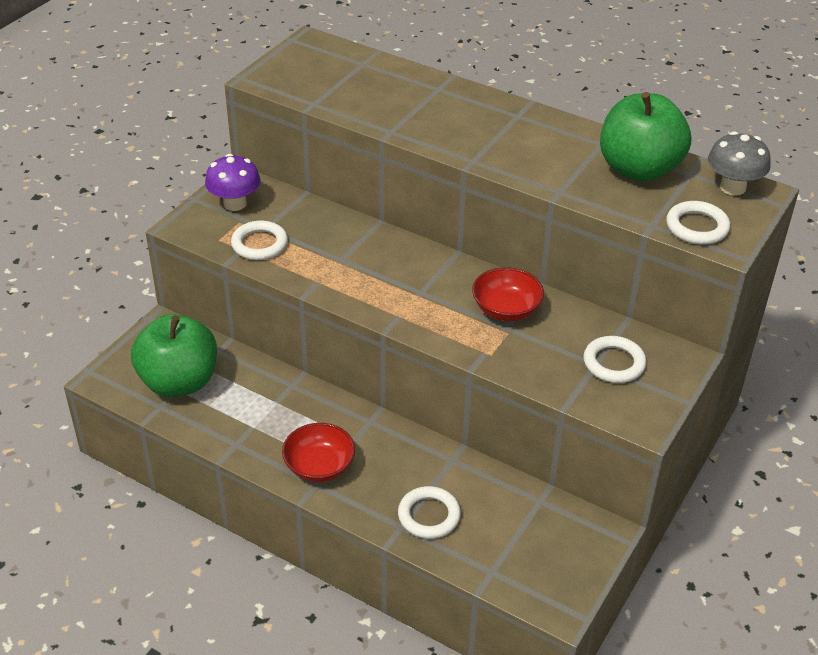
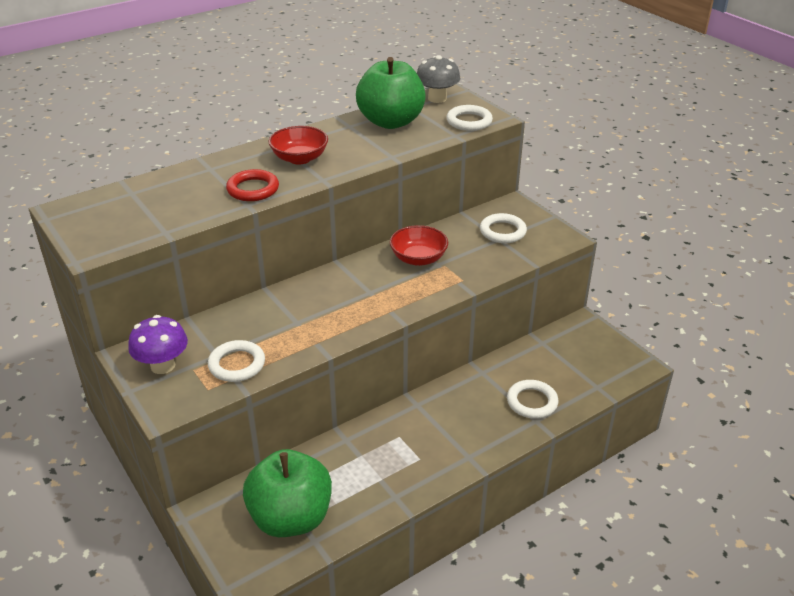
camera: 65 degrees left, 5 degrees down
red bowl [282,423,355,482] -> red bowl moved to [268,126,328,164]
none -> red ring [226,169,279,201]

